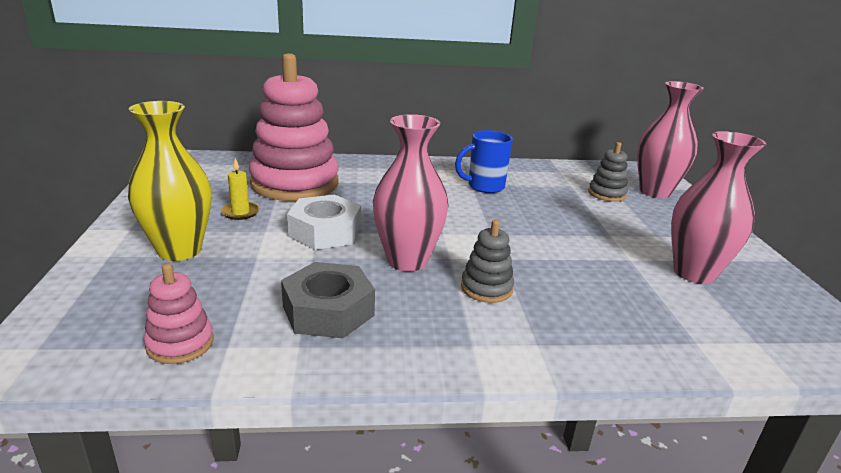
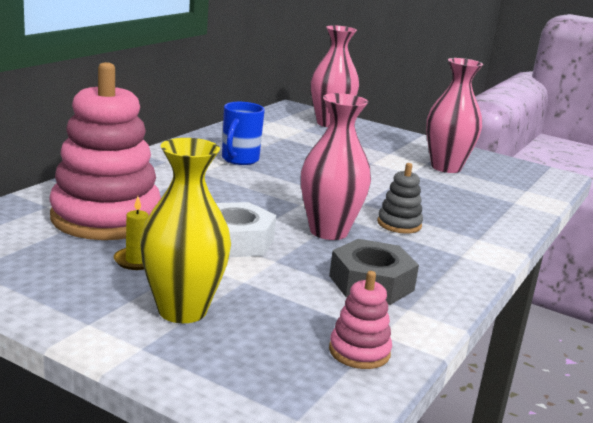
camera: 55 degrees left, 5 degrees down
grey stacking toy [588,142,628,202] -> none

